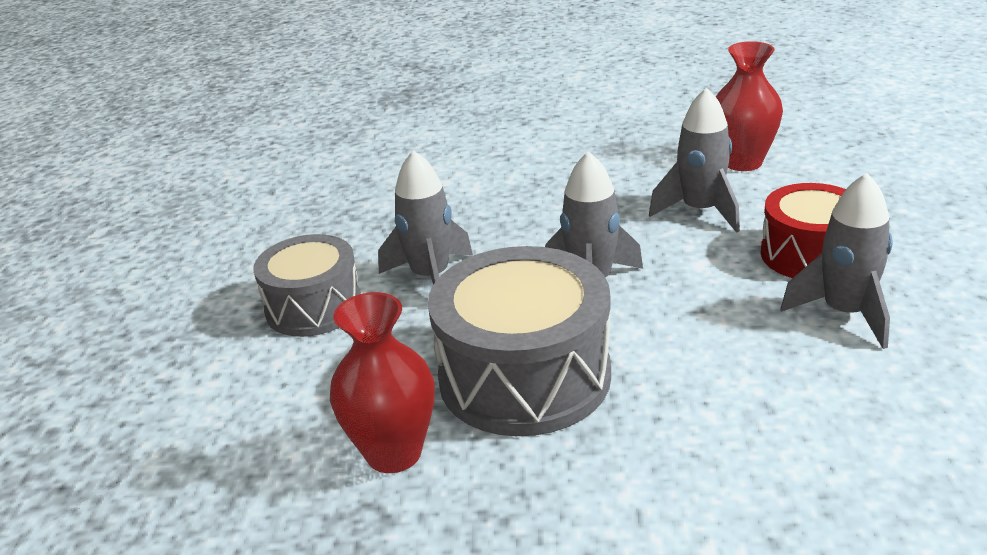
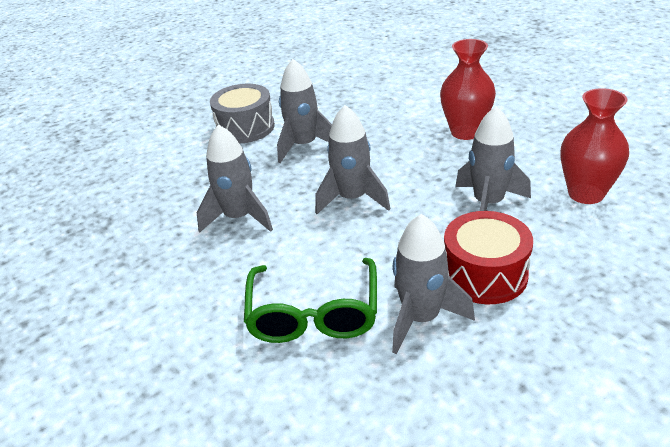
camera: 55 degrees right, 5 degrees up
red vase [330,292,435,473] -> red vase moved to [440,39,496,140]
grey drum [428,246,611,436] -> grey rocket [197,124,273,233]
none -> green glasses [244,258,377,343]

